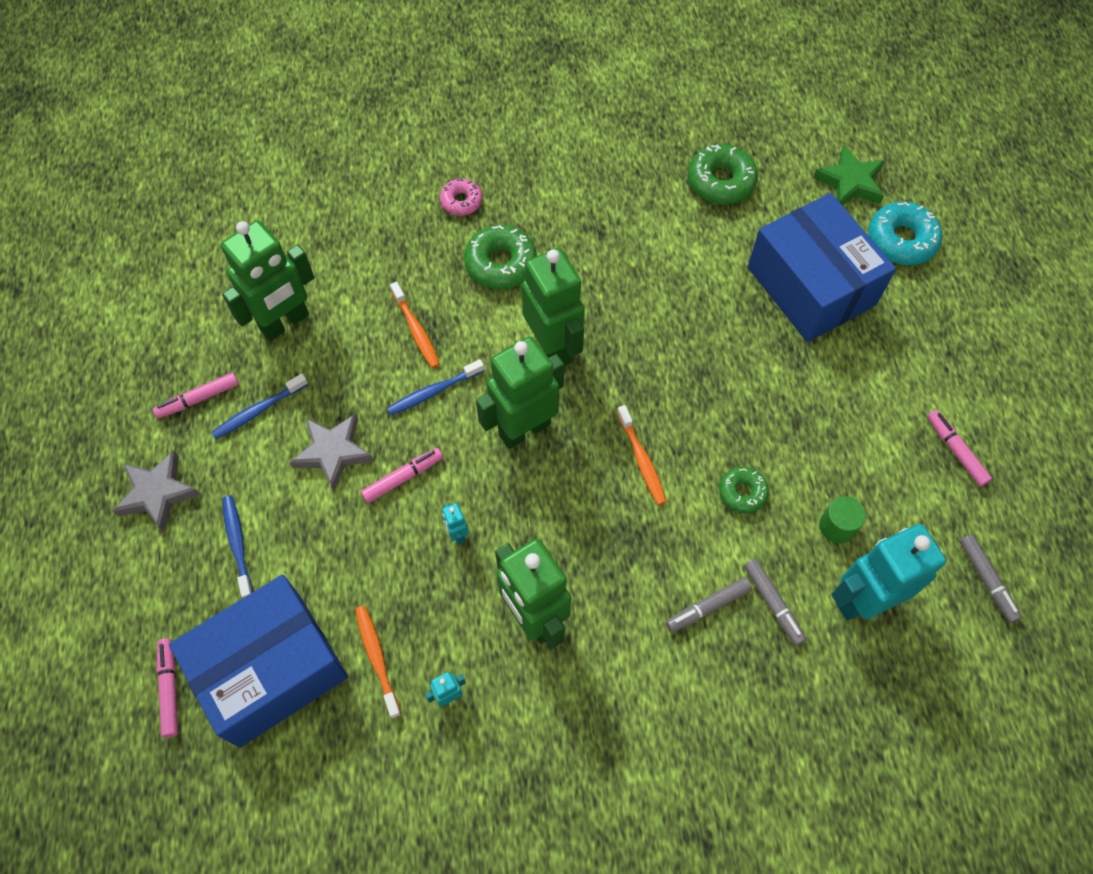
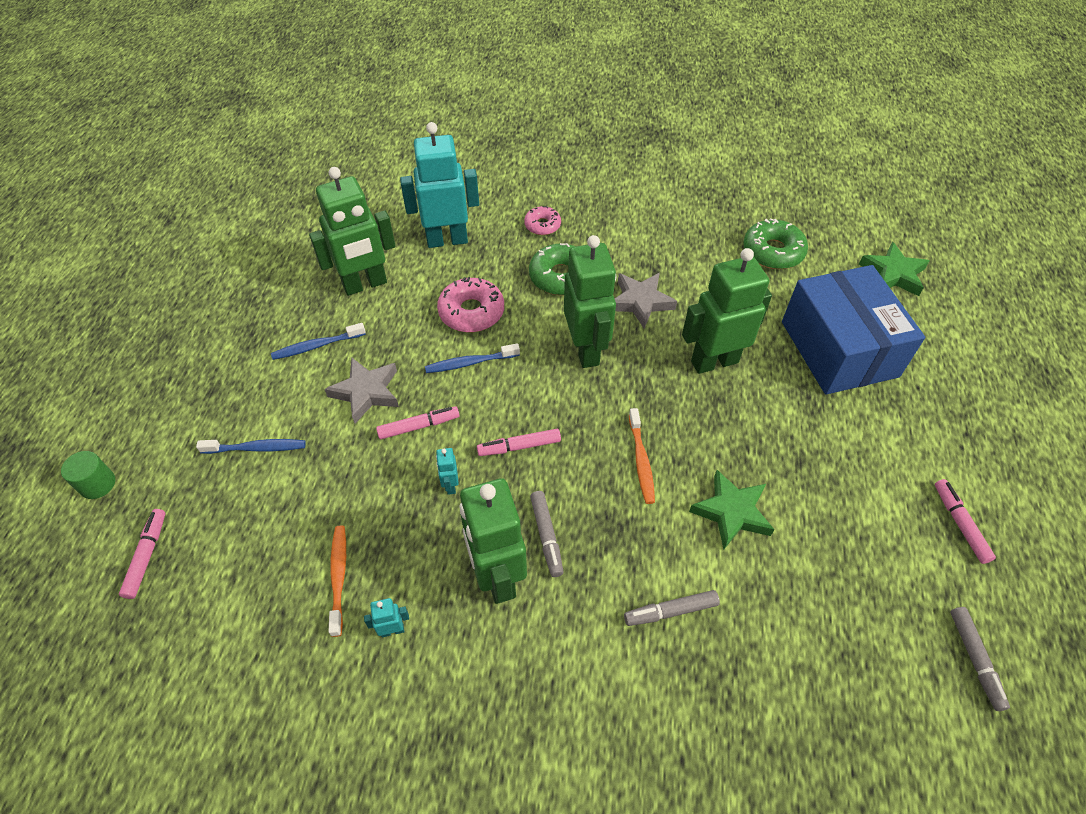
camera: 15 degrees right, 10 degrees down
grey star [113,451,201,533] -> grey star moved to [615,273,677,329]
pink marker [153,373,239,419] -> pink marker moved to [477,429,561,456]
blue box [169,575,348,748] -> none
blue toothbrush [222,495,253,598] -> blue toothbrush turned 90 degrees clockwise [196,439,306,454]
orange toothbrush [390,282,440,368] -> pink donut [437,277,504,332]
green robot [476,337,564,449] -> green robot moved to [682,248,772,374]
green donut [719,467,769,513] -> green star [689,470,775,549]
grey marker [744,559,806,646] -> grey marker moved to [530,491,563,577]
green cylinder [819,496,866,543] -> green cylinder moved to [61,451,115,499]
turquoise robot [831,524,946,621] -> turquoise robot moved to [400,122,479,248]
turquoise donut [868,202,942,265] -> none

